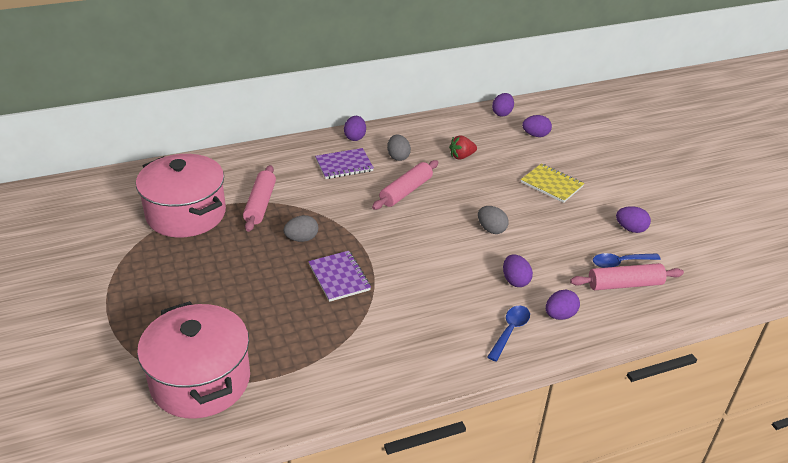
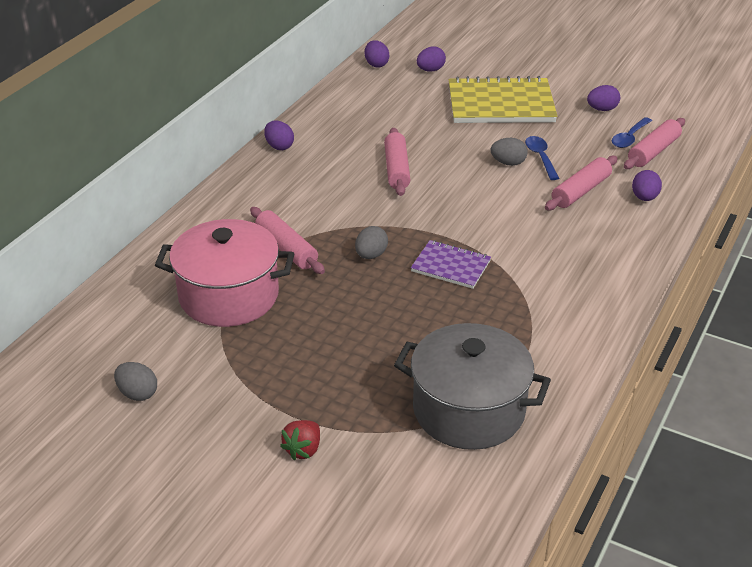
camera: 40 degrees left, 0 degrees up
pink pot [137,301,250,419] -> grey pot [394,323,551,450]
purple notebook [315,148,374,179] -> none
grey egg [387,135,411,161] -> grey egg moved to [114,362,157,401]
red strawberry [449,135,477,160] -> red strawberry moved to [280,420,320,460]
blue spoon [487,306,530,361] -> blue spoon moved to [525,136,559,180]
purple egg [503,254,533,287] -> pink rolling pin [545,156,618,210]
yellow notebook [521,164,584,203] -> yellow notebook [449,76,557,123], size x1.85

